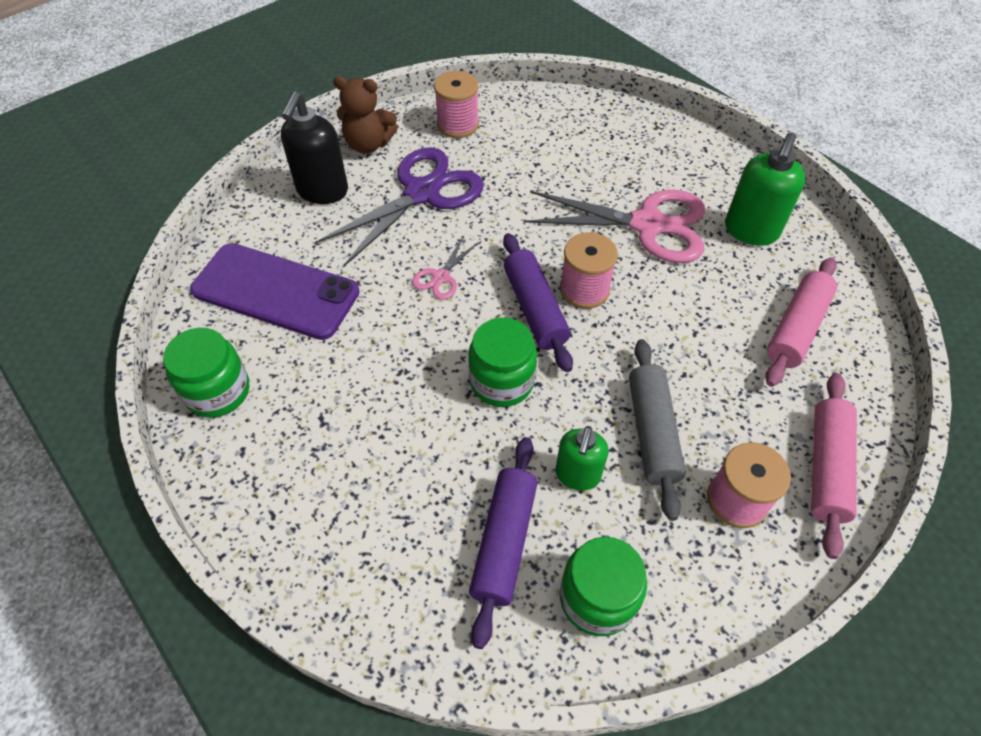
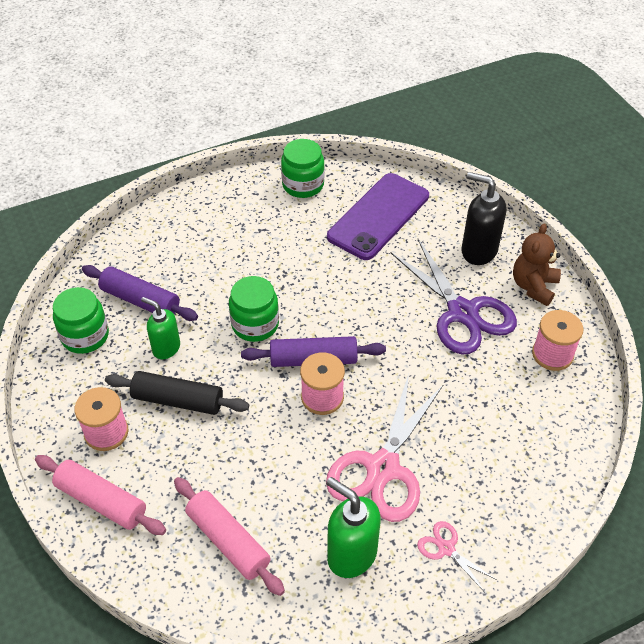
camera: 105 degrees right, 5 degrees down
pink scissors [412,236,479,300] -> pink scissors moved to [417,521,497,591]
grey rolling pin [629,339,686,521] -> black rolling pin [105,371,249,415]

